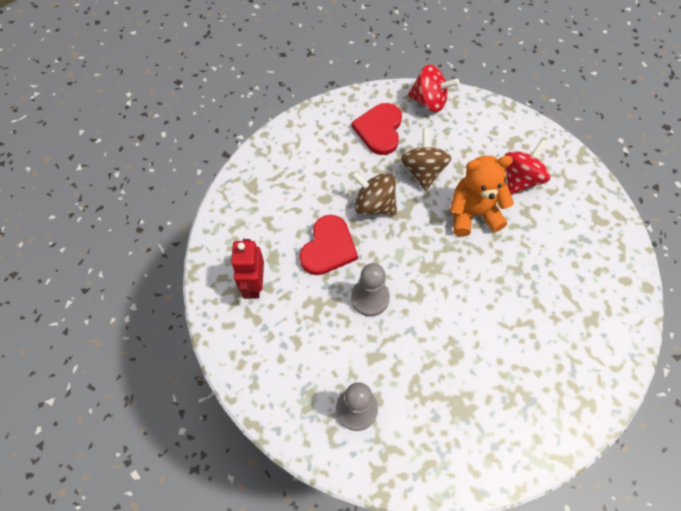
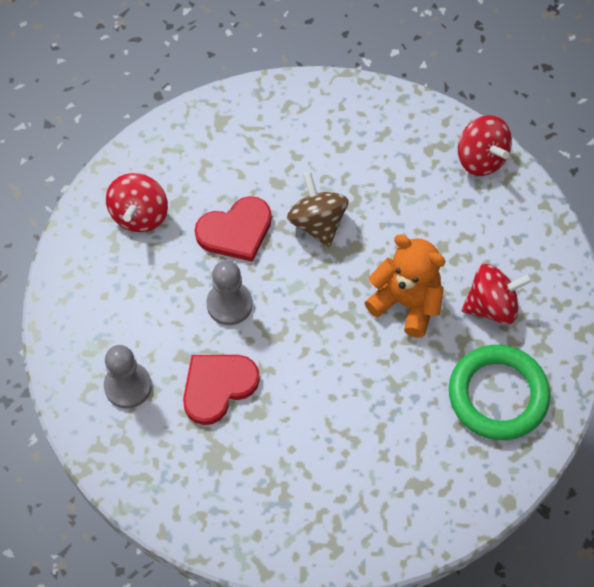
camera: 40 degrees right, 0 degrees up
red robot [231,239,264,299] -> red spinning top [106,173,168,232]
red heart [352,103,402,155] -> red heart moved to [183,355,260,425]
brown spinning top [401,129,452,191] -> none
none -> green ring [449,345,550,440]

